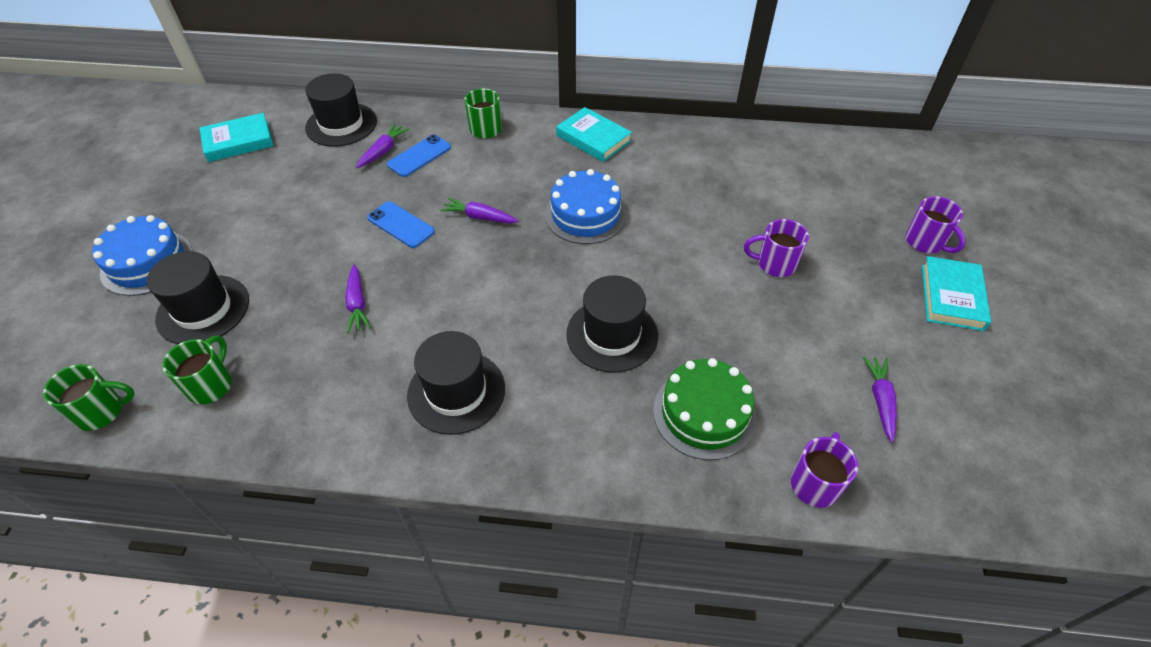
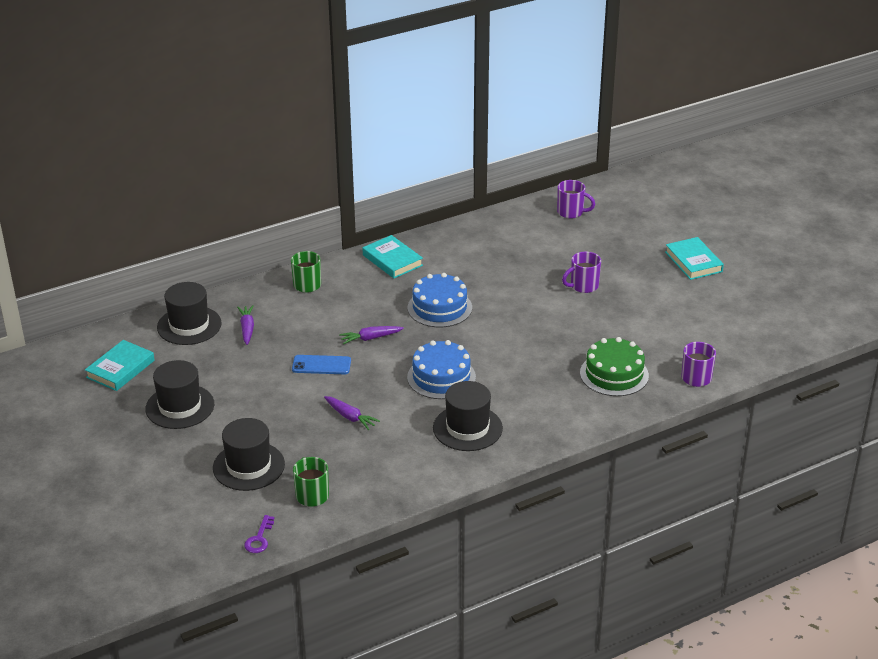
camera: 35 degrees left, 15 degrees down
green mug [43,364,135,431] -> purple key [244,515,274,553]
blue cake [92,215,193,296] -> blue cake moved to [407,340,476,399]
blue phone [387,135,451,177] -> none
turquoise book [556,107,632,162] -> turquoise book turned 45 degrees clockwise [363,235,423,278]
black hat [566,275,658,373] -> black hat moved to [145,360,214,429]
purple carrot [863,356,897,443] -> none
purple mug [906,196,966,253] -> purple mug moved to [557,180,595,219]

